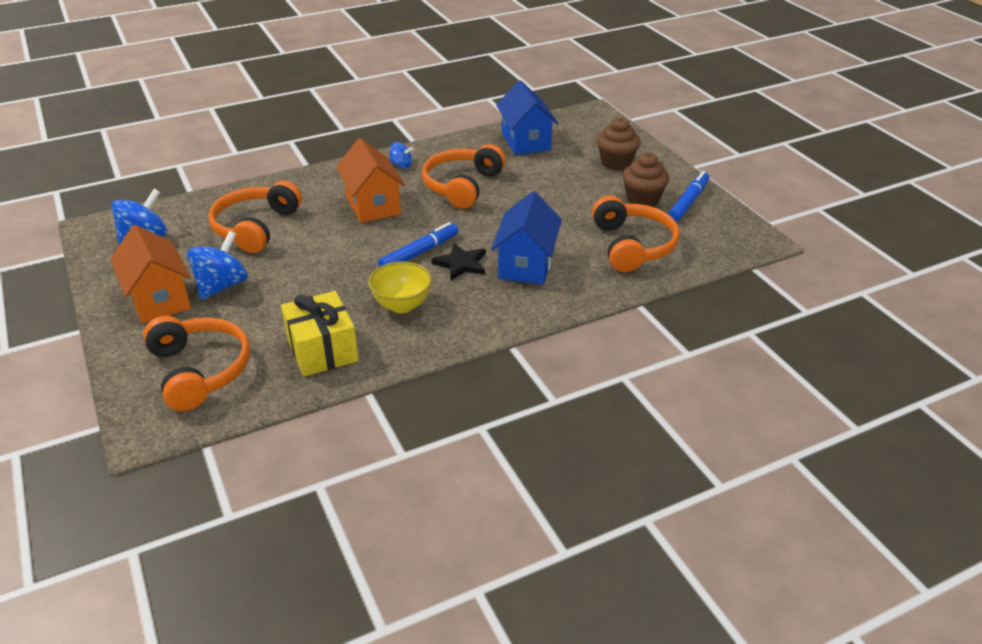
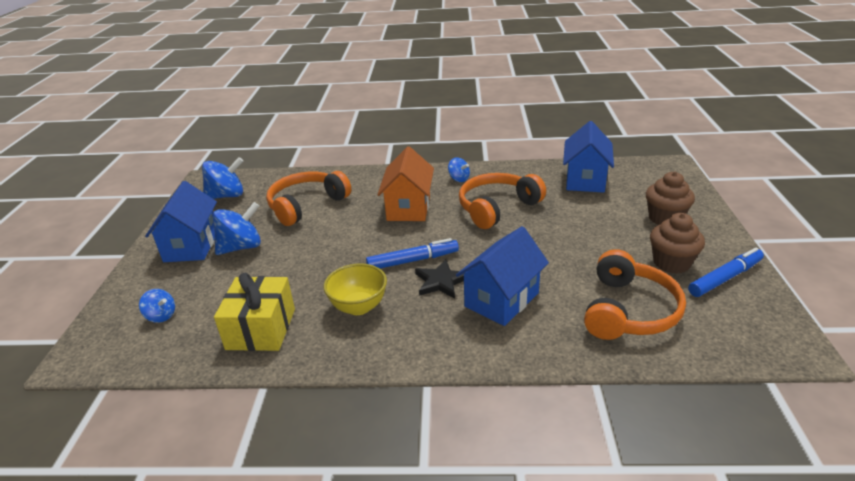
camera: 30 degrees right, 5 degrees down
orange house [110,225,191,324] -> blue house [145,181,217,262]
orange headphones [143,316,250,411] -> blue spinning top [139,289,175,323]

